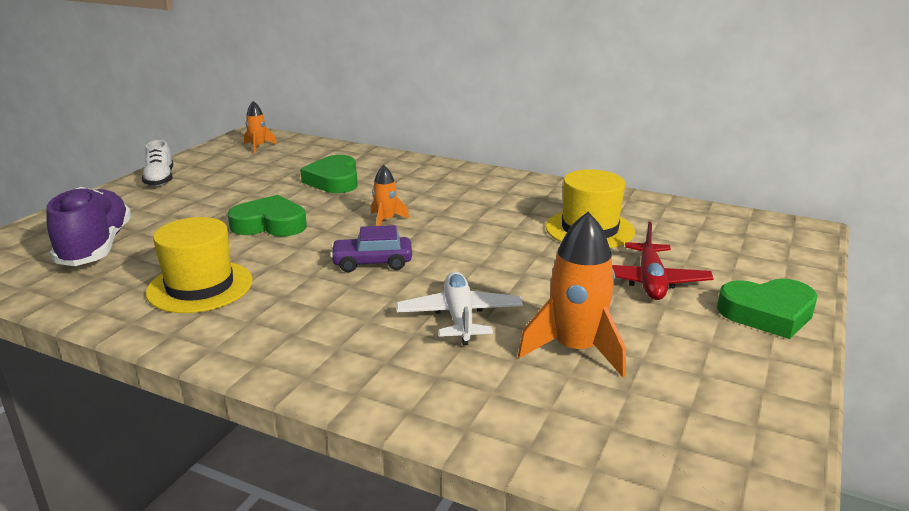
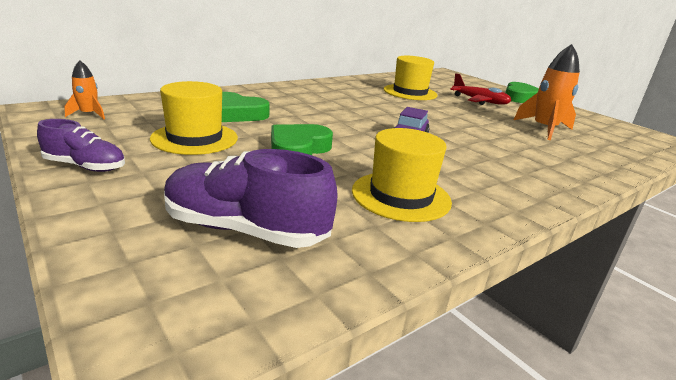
camera: 65 degrees left, 0 degrees up
white shoe [142,140,173,187] -> purple shoe [37,119,125,172]
orange rocket [371,165,409,226] -> none
white plane [396,272,523,345] -> none
none -> yellow hat [150,81,238,155]

